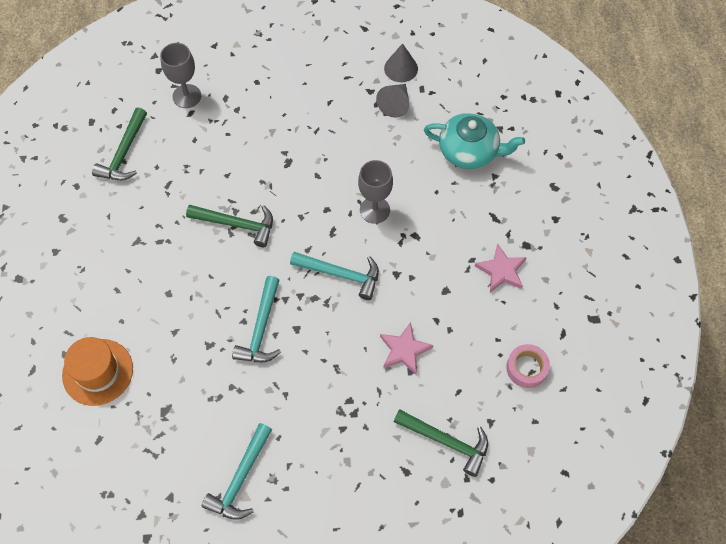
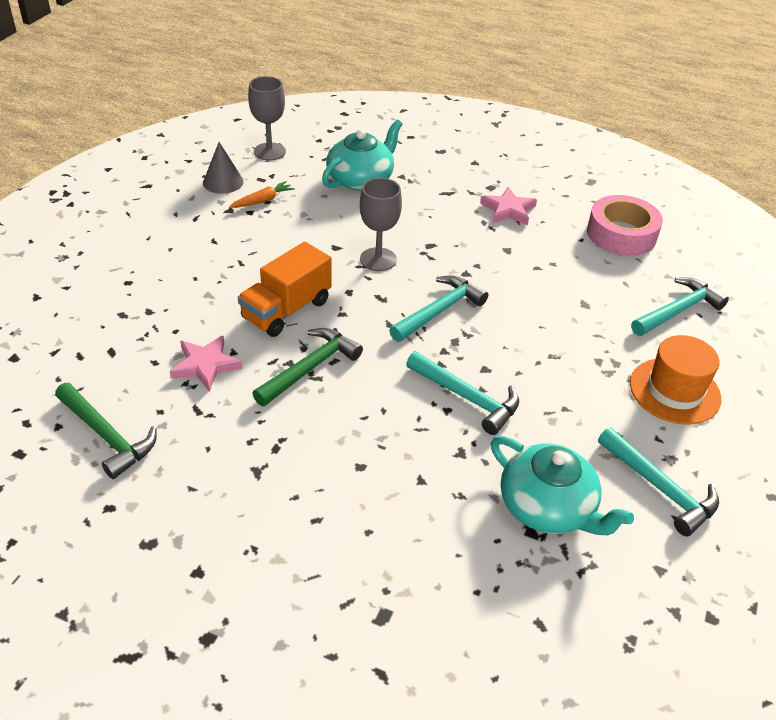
camera: 65 degrees left, 20 degrees down
orange hat [62,337,133,406] -> orange hat moved to [630,335,721,425]
grey goblet [160,43,201,108] -> grey goblet moved to [248,76,286,161]
grey cone [376,84,409,118] -> orange carrot [229,181,295,208]
pink star [380,322,433,375] -> pink star moved to [170,335,242,392]
green hammer [394,409,488,477] -> turquoise hammer [631,277,729,336]
pink tape [506,344,550,388] -> pink tape [587,195,663,256], size x1.60
none -> orange truck [238,242,332,337]
none -> turquoise teapot [491,436,634,535]

